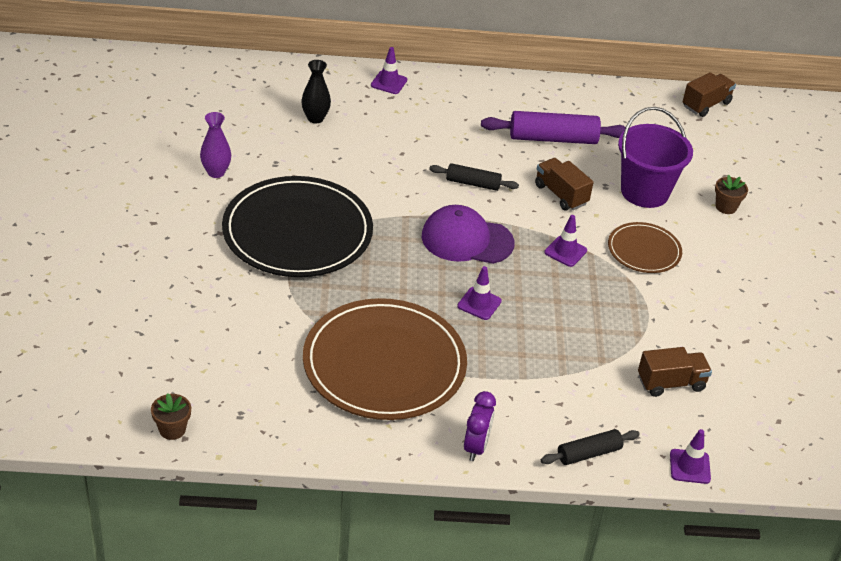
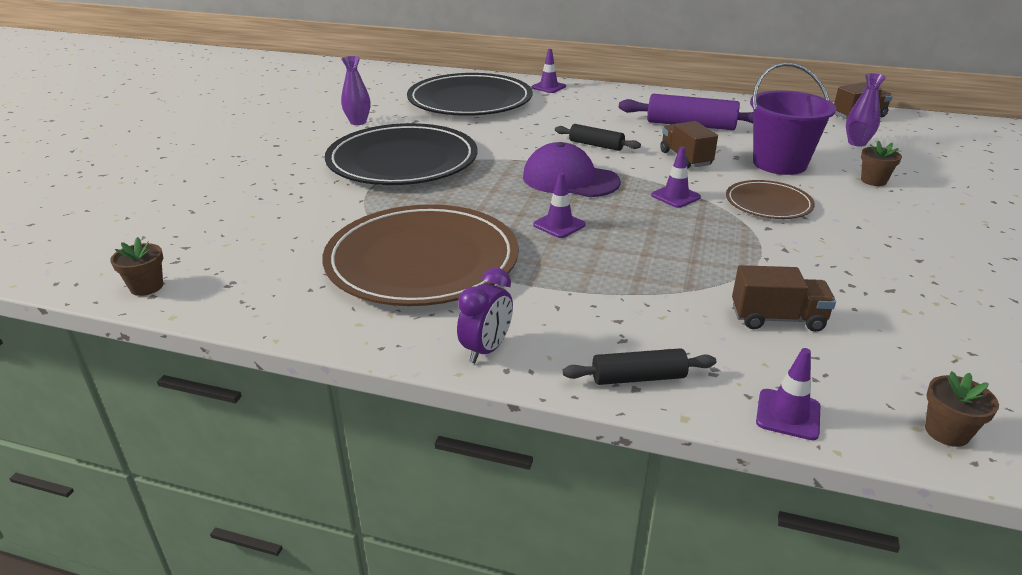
camera: 20 degrees right, 10 degrees down
black vase [301,60,331,123] -> black plate [407,73,533,116]
none -> purple vase [846,73,886,147]
none -> brown flower pot [925,371,999,447]

